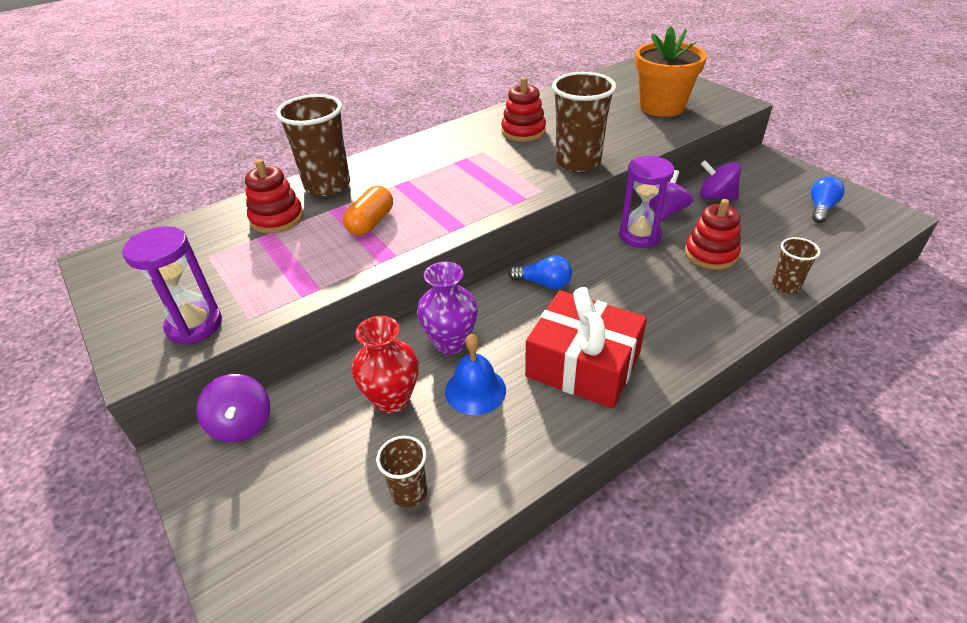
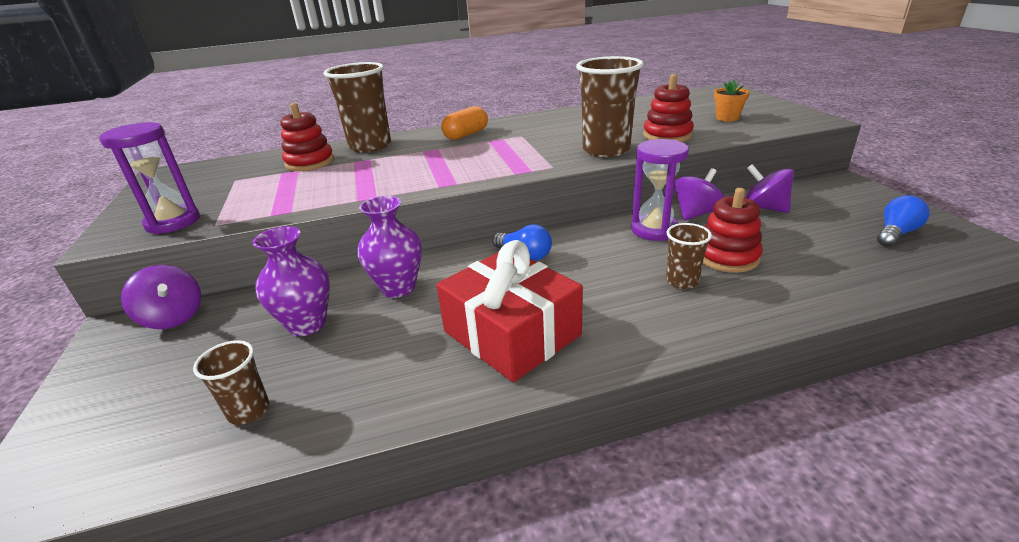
camera: 20 degrees right, 10 degrees down
purple spinning top [196,374,270,443] -> purple spinning top turned 45 degrees counterclockwise [121,265,201,329]
orange capsule [343,186,393,236] -> orange capsule moved to [441,106,488,140]
red vase [352,316,419,413] -> purple vase [252,226,330,336]
blue bell [445,333,506,415] -> none
red stacking toy [501,77,546,142] -> red stacking toy moved to [643,74,694,142]
orange flower pot [635,26,707,117] -> orange flower pot [714,80,750,122], size x0.47
brown cup [772,237,821,294] -> brown cup moved to [666,223,712,289]

